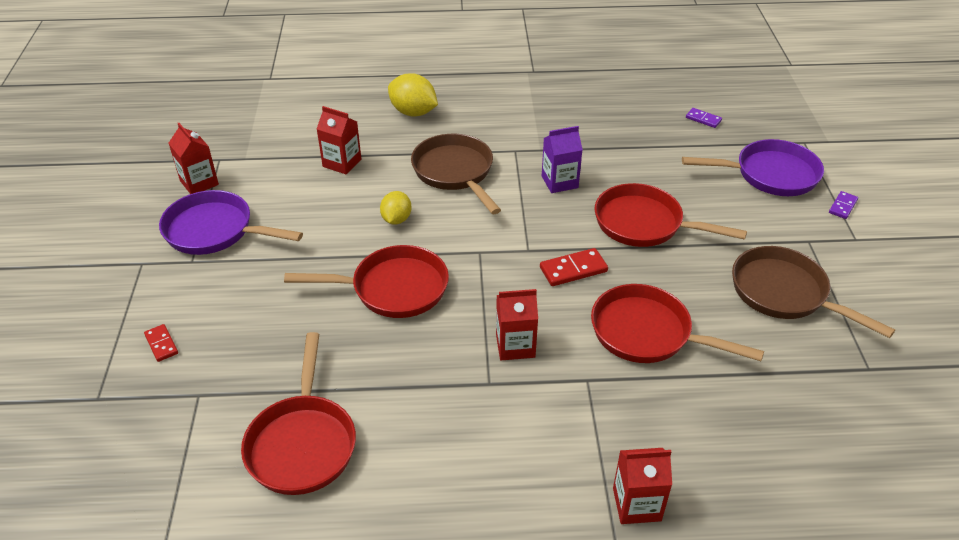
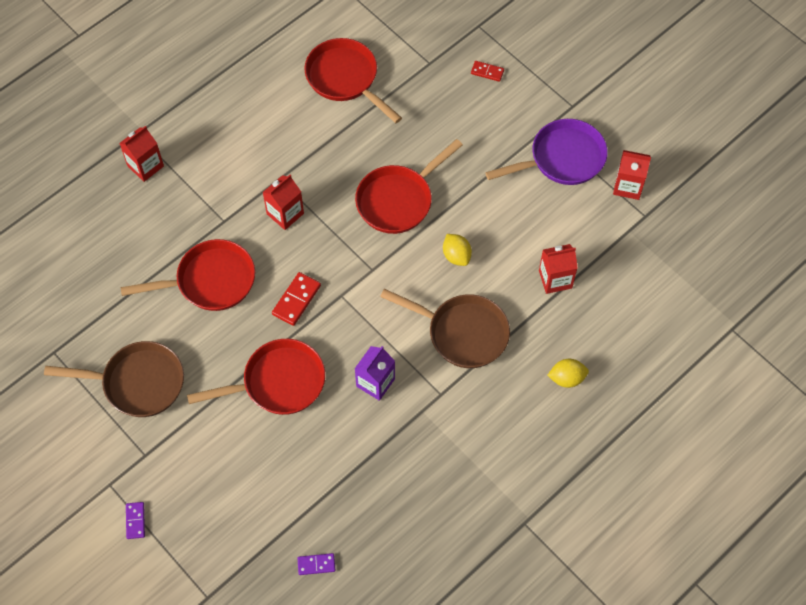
camera: 140 degrees right, 20 degrees up
yellow lemon [388,73,438,116] -> yellow lemon [547,359,589,388], size x0.65
purple pan [682,139,824,196] -> none

